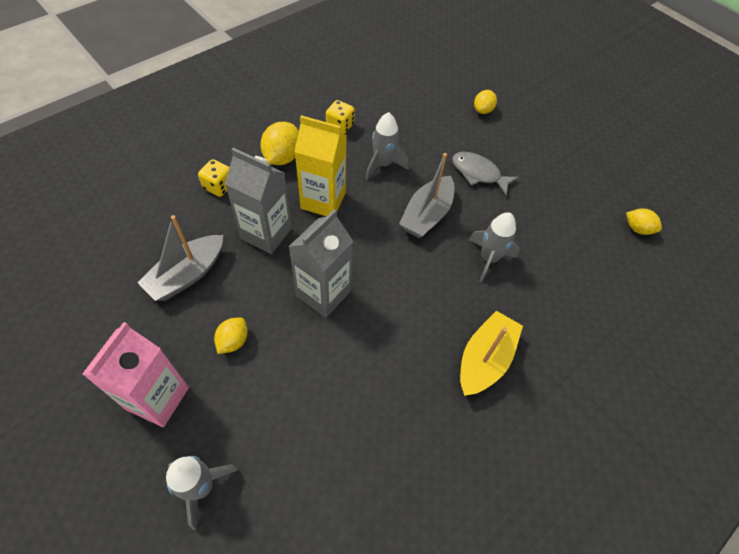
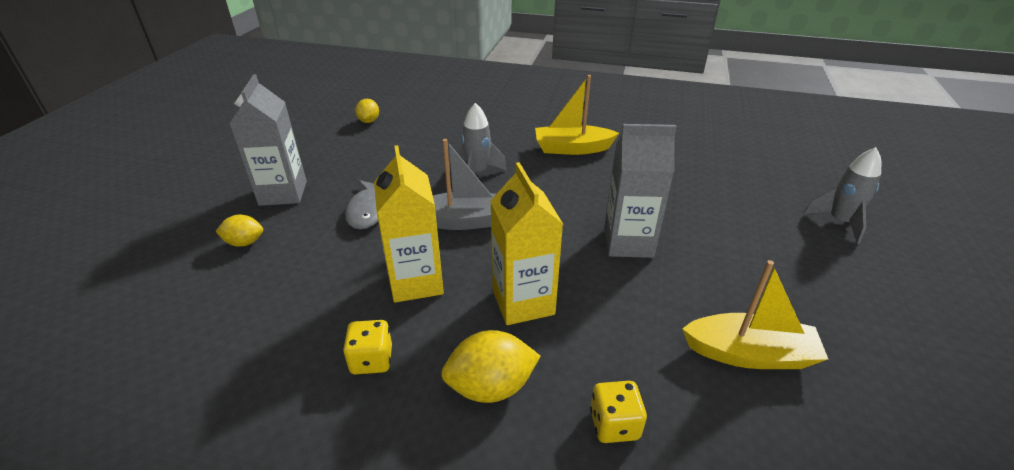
camera: 120 degrees left, 20 degrees down
pink carton [82,322,189,427] -> none
grey boat [137,215,223,301] -> yellow boat [682,260,828,369]
yellow lemon [214,317,248,354] -> none
grey carton [225,148,292,254] -> grey carton moved to [229,74,307,206]
grey rocket [365,112,409,180] -> yellow carton [374,145,444,303]

